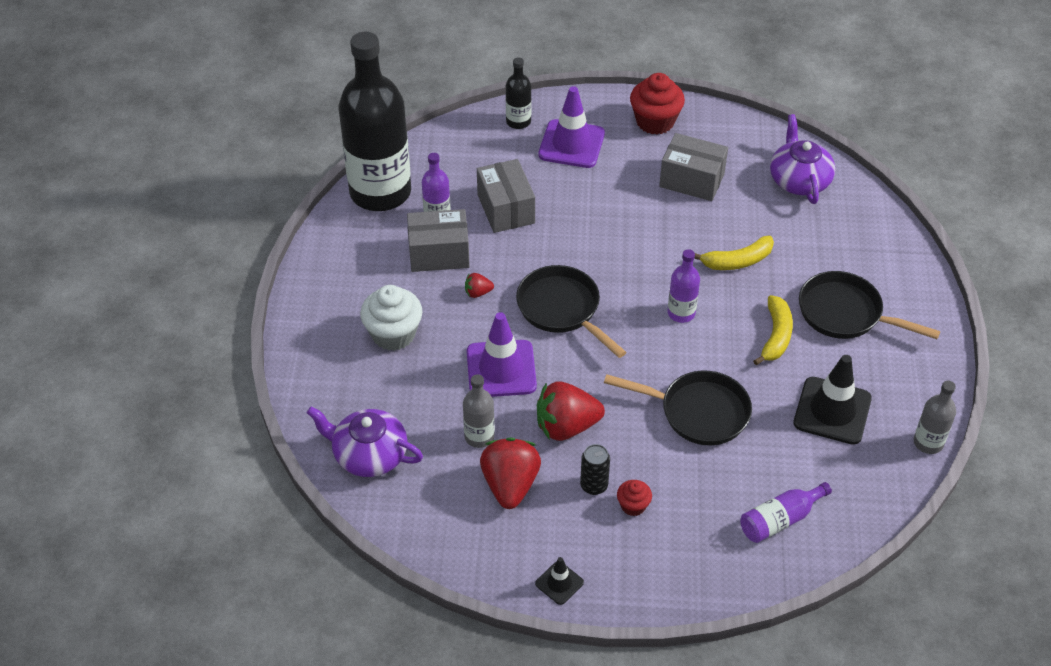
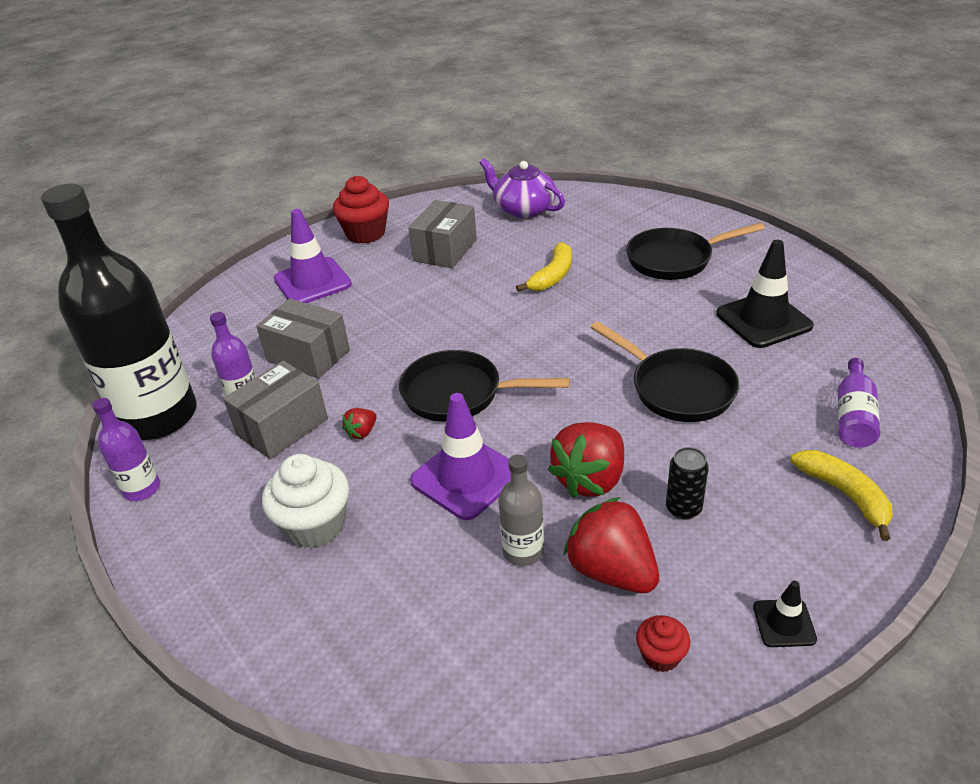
camera: 40 degrees left, 10 degrees down
purple teapot [307,406,423,477] -> none
black bottle [506,57,532,129] -> none
black pan [604,371,752,445] -> black pan turned 75 degrees clockwise [591,321,739,422]
red cupcake [617,480,652,516] -> red cupcake moved to [636,615,690,672]
grey box [659,133,728,201] -> grey box turned 45 degrees counterclockwise [408,200,477,268]
purple bottle [667,249,700,323] -> purple bottle moved to [92,398,160,501]
yellow banana [753,295,793,365] -> yellow banana moved to [790,450,893,541]
grey bottle [913,381,956,454] -> none

